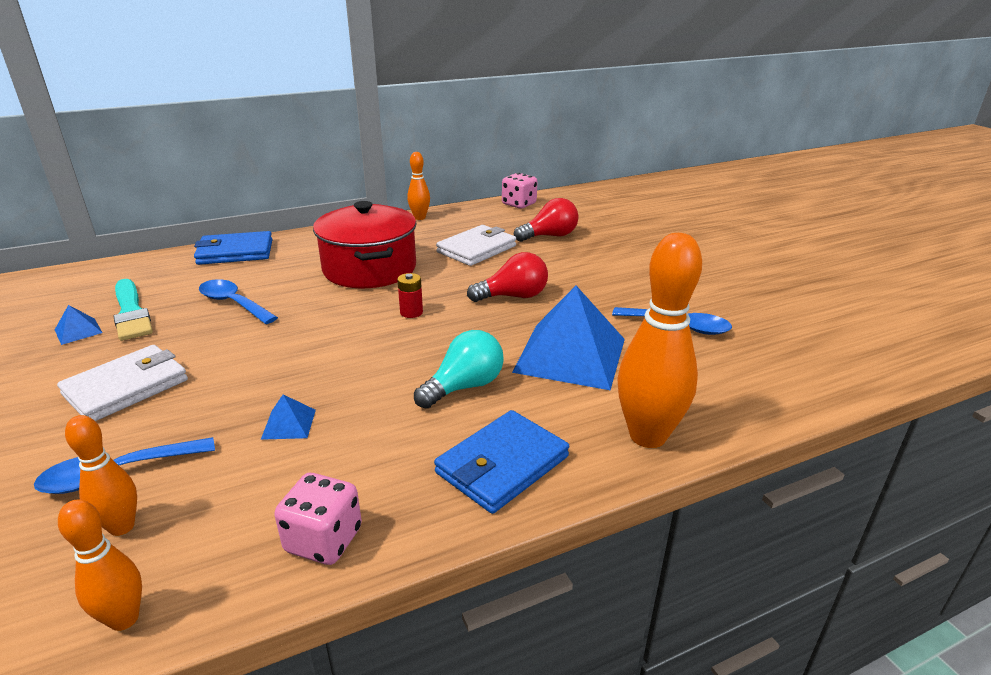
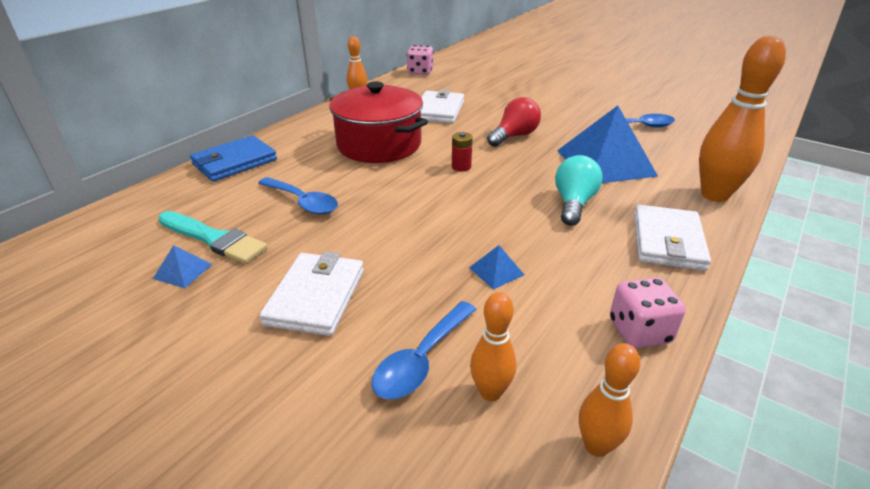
camera: 30 degrees left, 5 degrees up
blue spoon [199,279,278,324] -> blue spoon turned 150 degrees counterclockwise [258,177,338,214]
blue wallet [434,410,569,514] -> white wallet [634,205,711,271]
red light bulb [514,198,579,242] -> none

